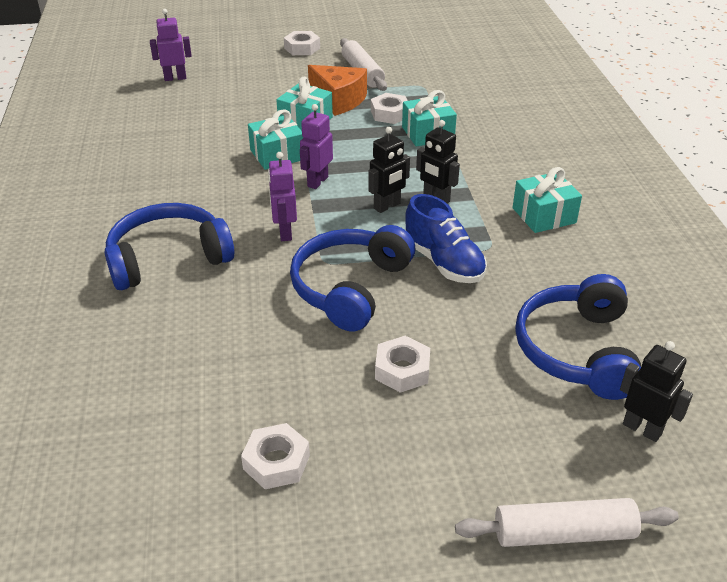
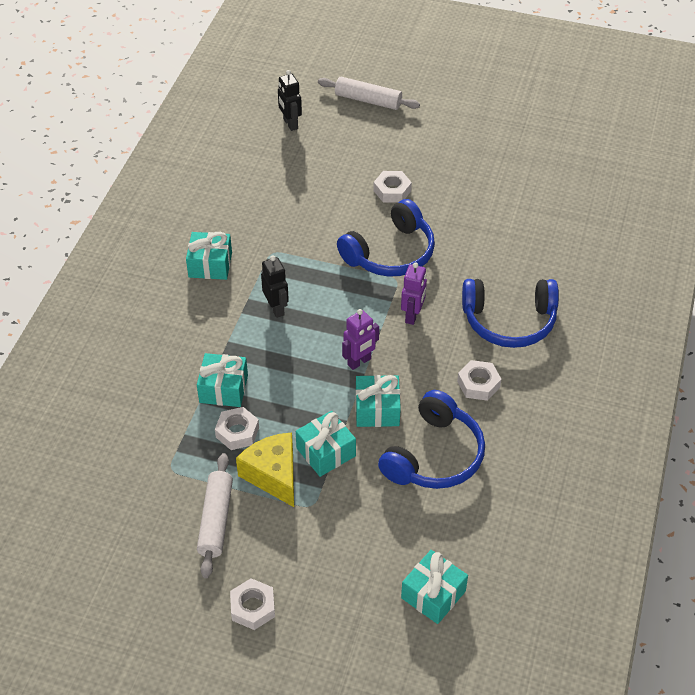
camera: 155 degrees left, 10 degrees up
purple robot [150,9,192,81] -> turquoise gift [401,550,468,624]
white nut [241,423,310,489] -> white nut moved to [457,360,501,401]
orange cheese [308,65,367,116] -> yellow cheese [236,432,294,507]
black robot [368,127,410,213] -> none
blue shoe [405,194,487,283] -> none
blue headphones [515,274,641,400] -> blue headphones moved to [378,390,485,489]

